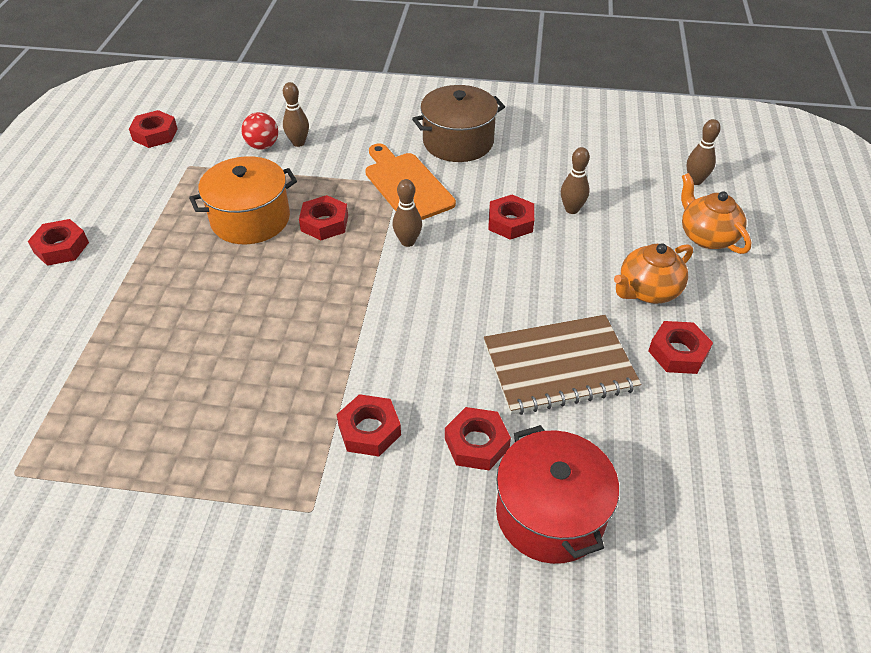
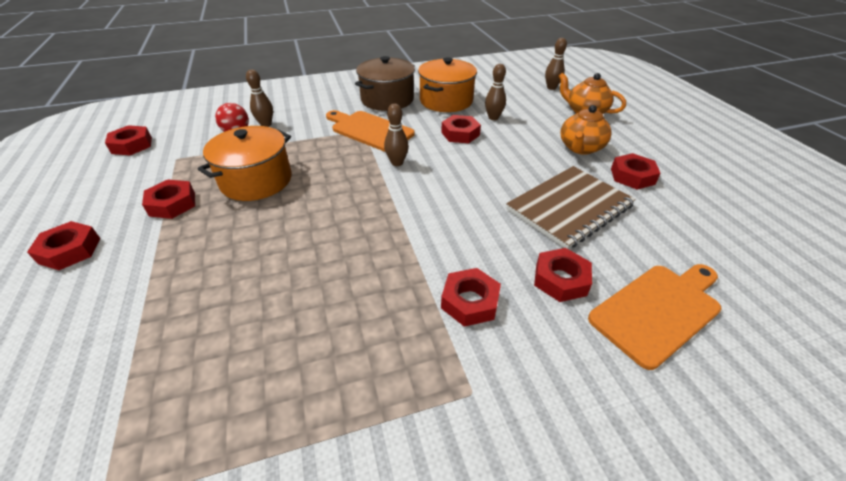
camera: 25 degrees left, 5 degrees down
red nut [299,195,348,240] -> red nut moved to [142,179,195,219]
red pot [496,425,619,564] -> orange cutting board [588,264,721,370]
none -> orange pot [418,57,477,112]

